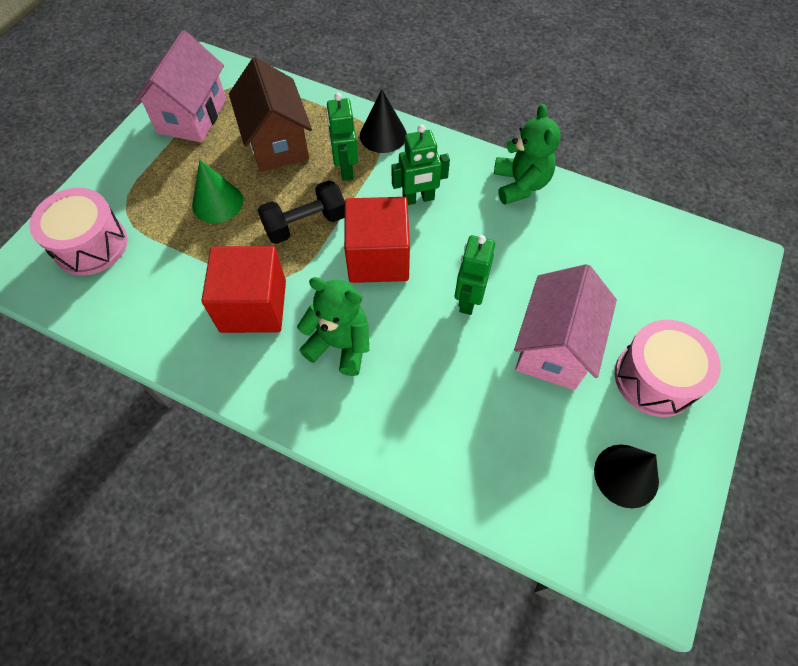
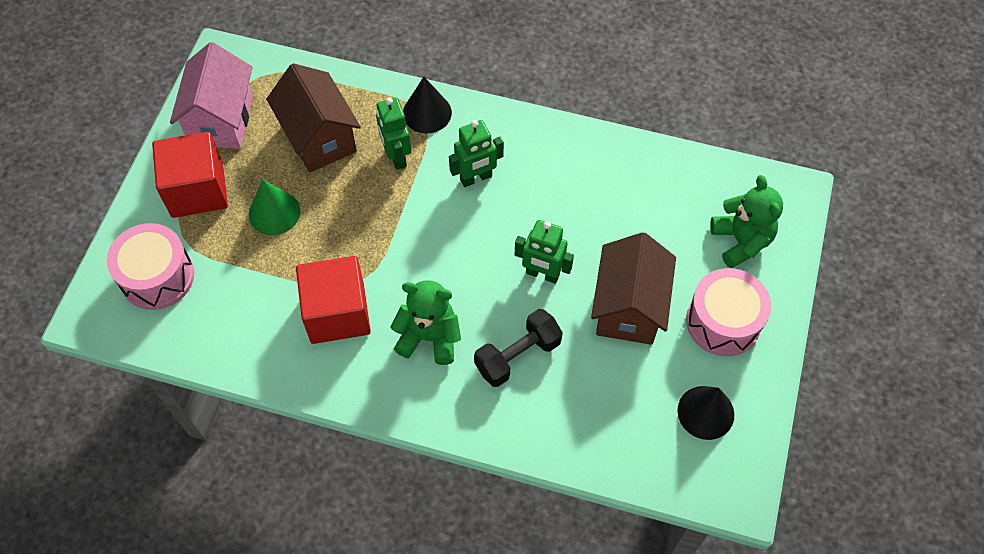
camera: 10 degrees left, 0 degrees up
black dumbbell [258,180,345,244] -> black dumbbell moved to [474,309,563,387]
red cube [344,197,410,283] -> red cube moved to [152,132,228,218]
green robot [455,235,495,315] -> green robot turned 75 degrees counterclockwise [515,220,574,284]
green teddy bear [494,104,561,205] -> green teddy bear moved to [710,175,783,268]
pink house [514,264,617,390] -> brown house [591,232,676,345]

